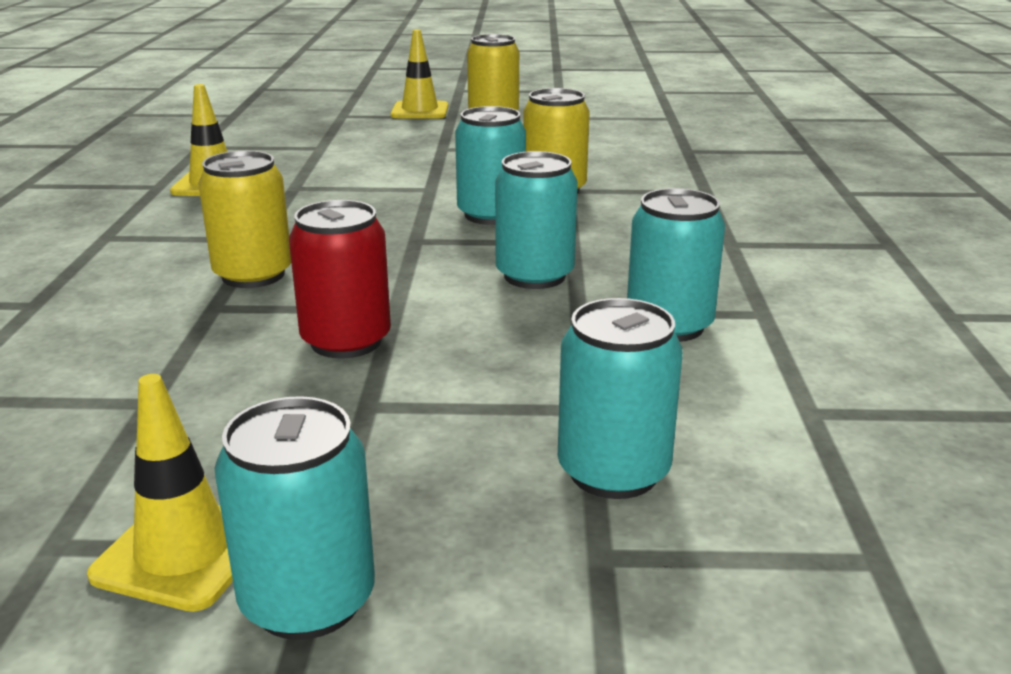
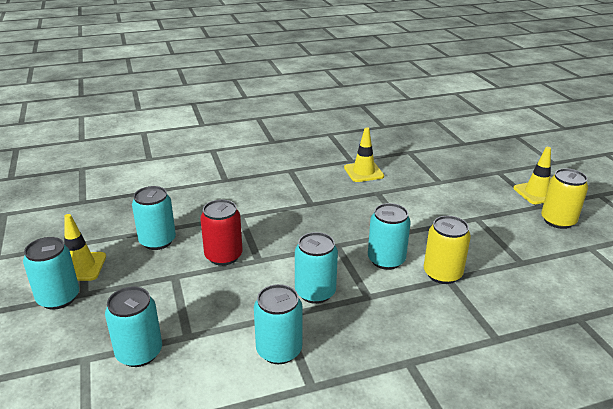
camera: 70 degrees right, 5 degrees up
yellow can [198,151,291,288] -> none
none -> turquoise can [132,186,176,250]

